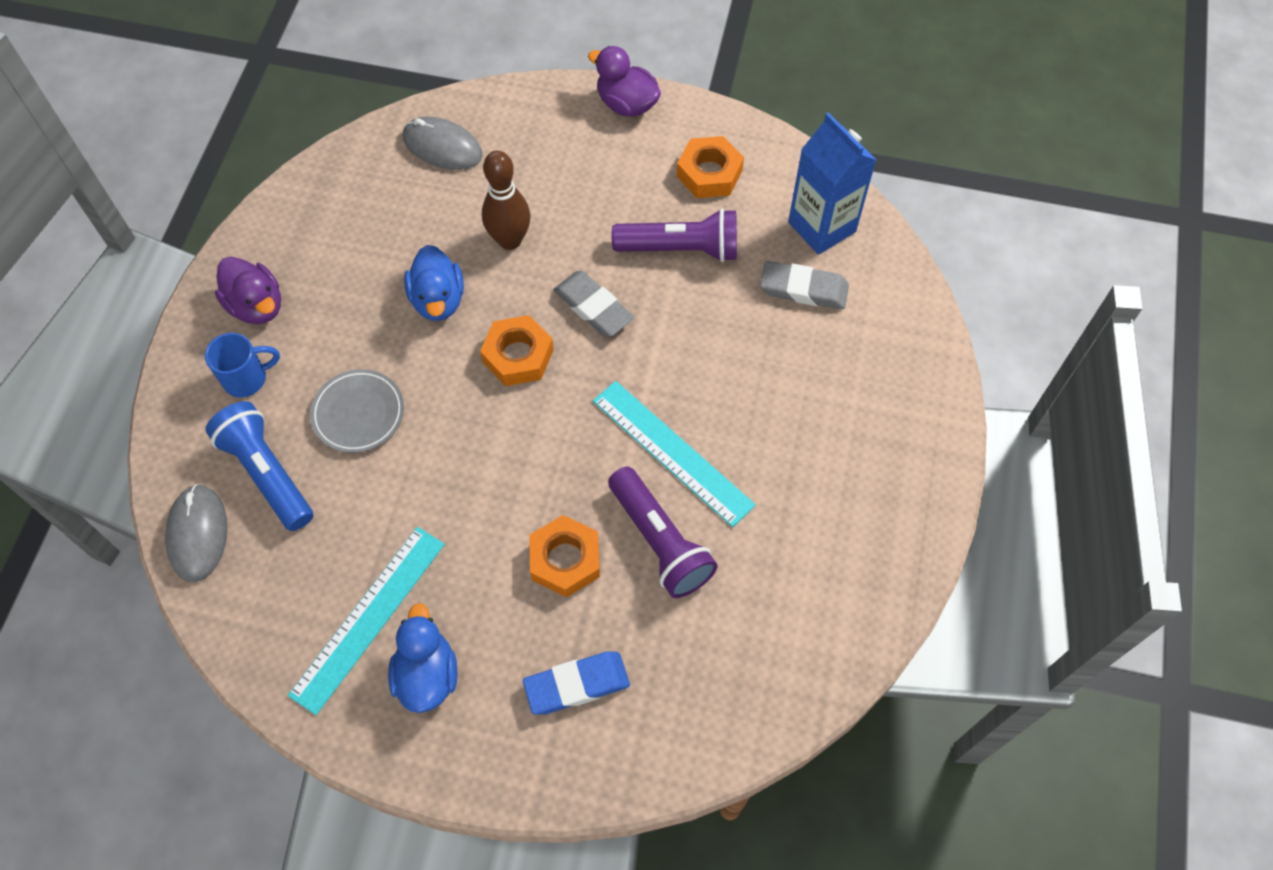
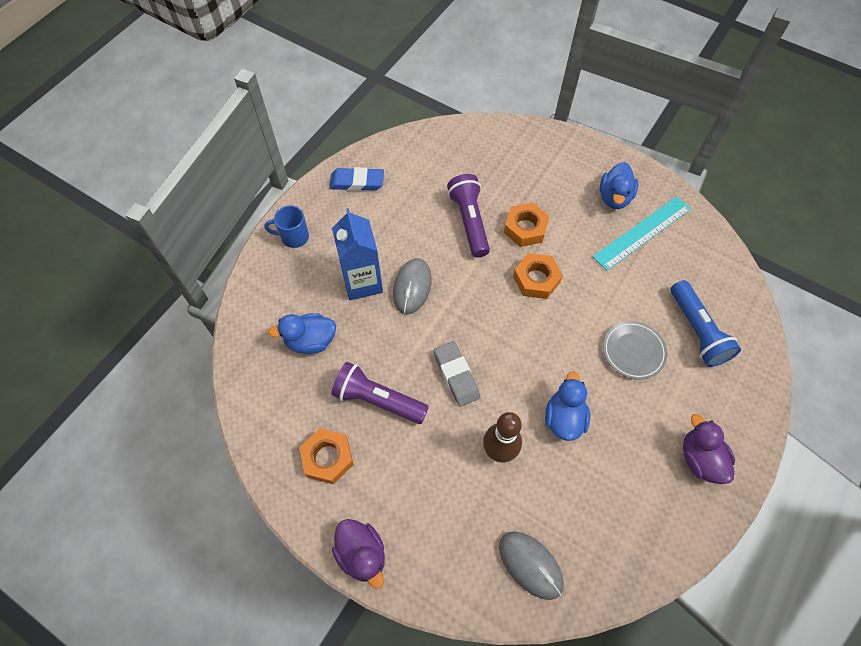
camera: 160 degrees left, 0 degrees up
grey mouse [165,484,228,582] -> grey mouse moved to [393,258,432,314]
blue mug [205,333,280,397] -> blue mug moved to [264,205,309,248]
orange nut [480,315,554,386] -> orange nut moved to [513,253,563,299]
blue eraser [523,651,630,715] -> blue eraser moved to [329,167,384,191]
turquoise ruler [593,381,756,527] -> none
grey eraser [760,261,849,310] -> blue duck [268,313,336,354]
blue carton [788,112,877,255] -> blue carton moved to [332,208,383,300]

